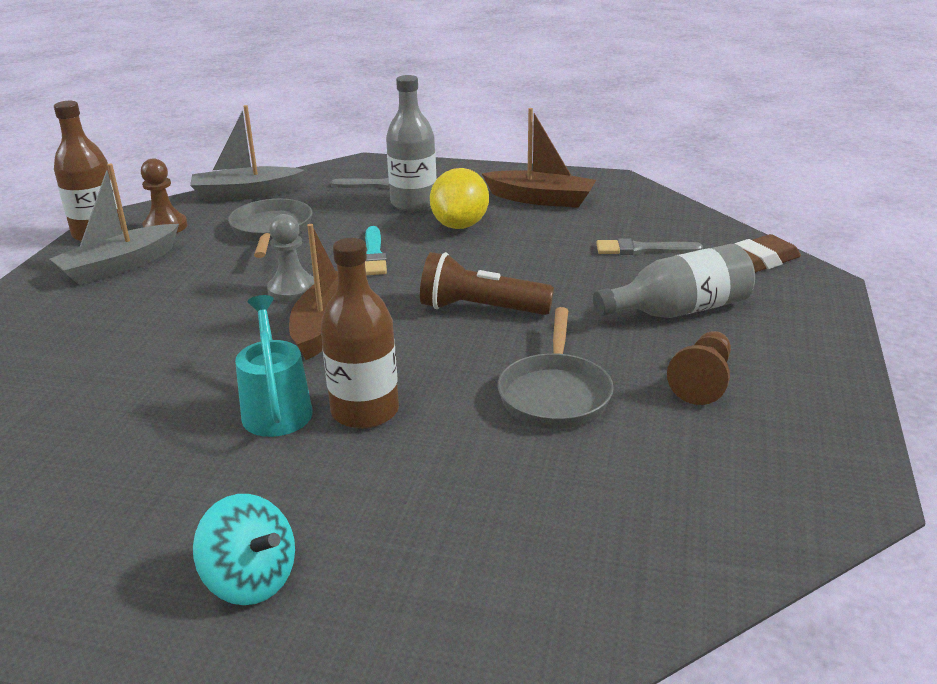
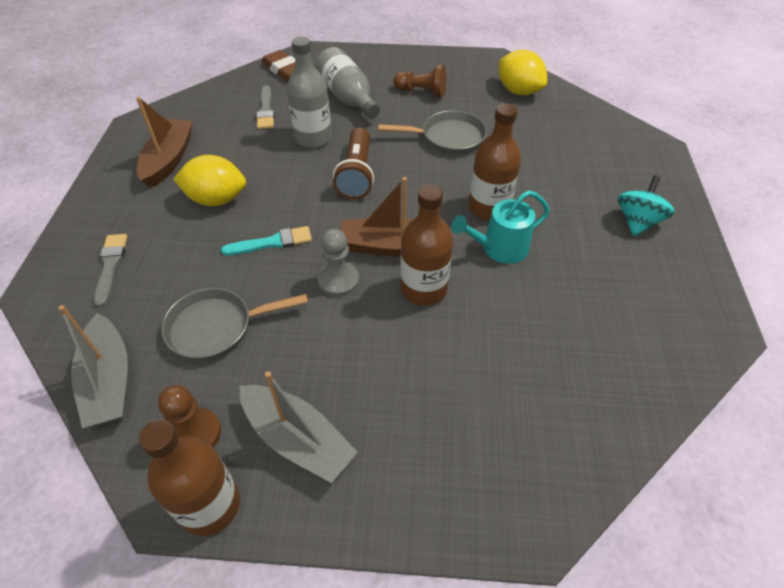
camera: 100 degrees left, 20 degrees up
grey bottle [386,75,437,211] -> grey bottle moved to [287,36,332,148]
none -> brown bottle [400,184,453,305]
none -> yellow lemon [499,50,547,95]

